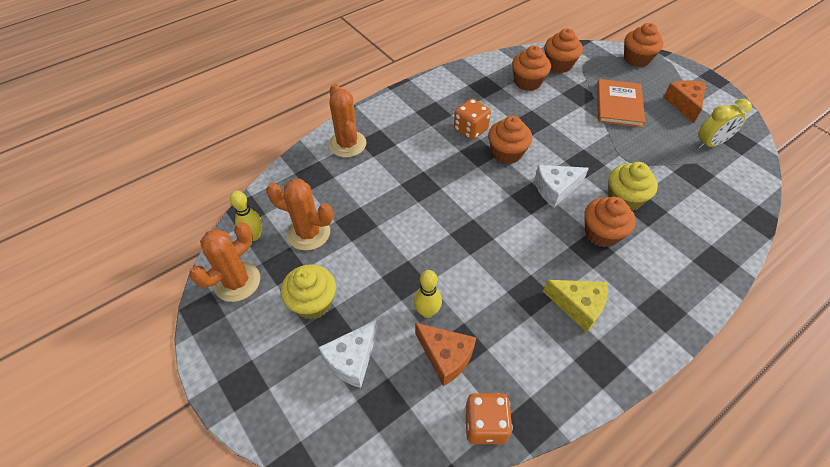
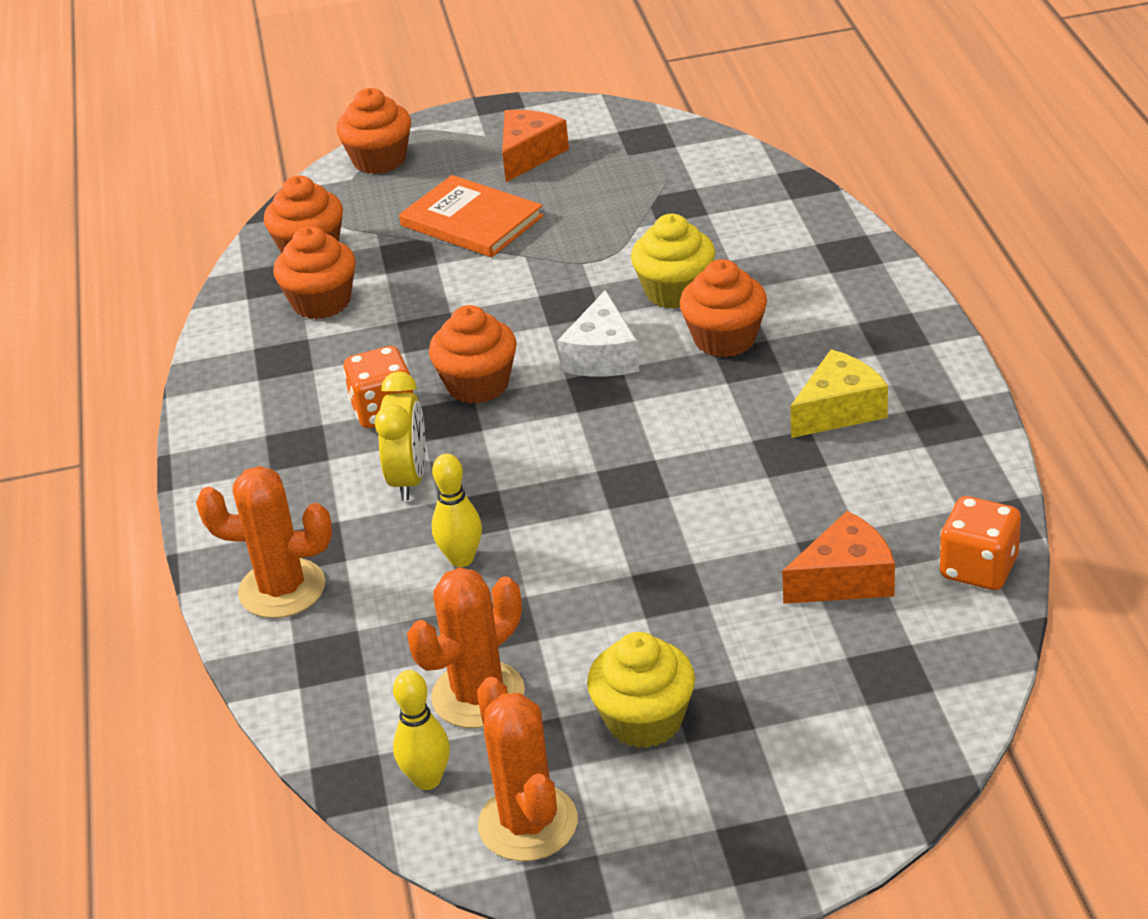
camera: 60 degrees left, 15 degrees down
white cheese [318,320,378,388] -> none
yellow bowling pin [414,270,442,318] -> yellow bowling pin moved to [432,454,482,567]
orange cheese [663,80,706,123] -> orange cheese turned 90 degrees clockwise [502,110,569,182]
yellow clock [697,99,752,149] -> yellow clock moved to [375,371,426,500]

